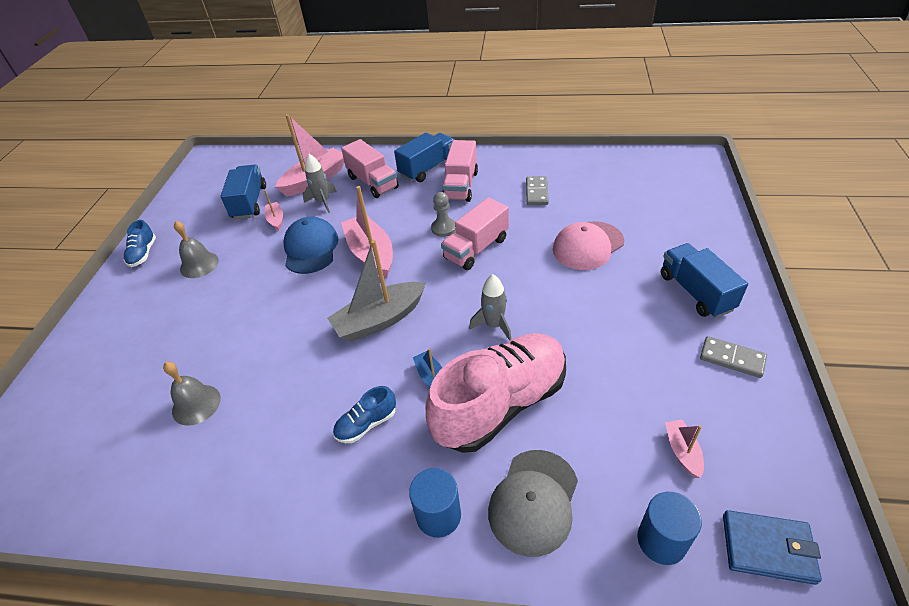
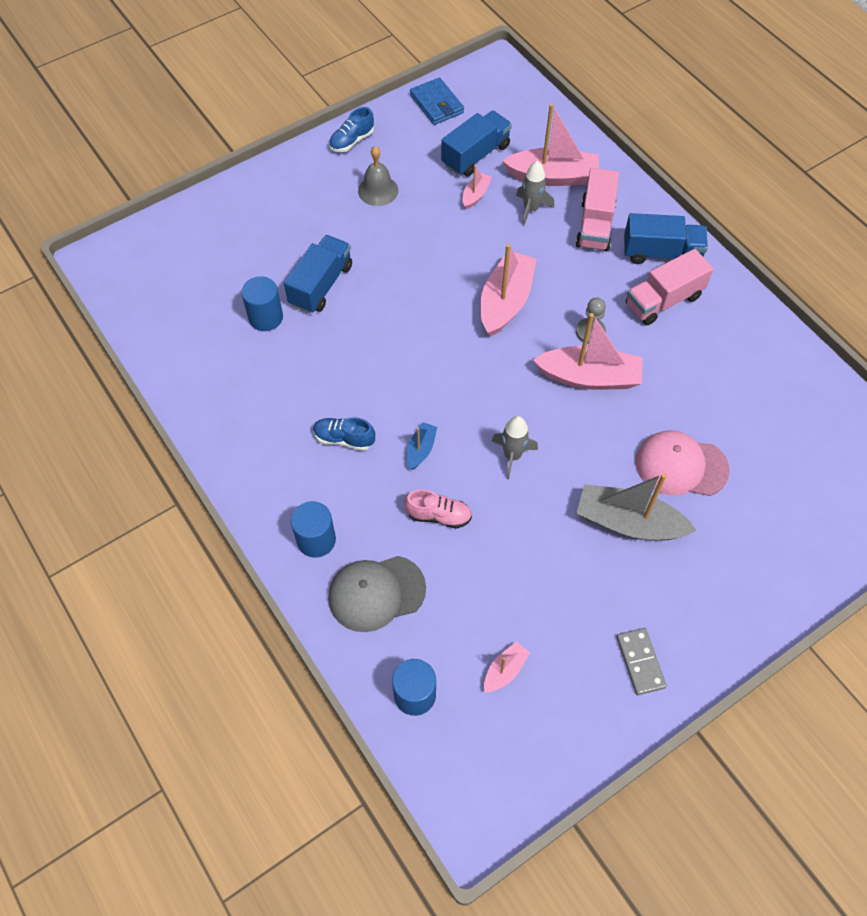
camera: 45 degrees right, 15 degrees up
grey bell [163,362,221,426] -> blue cylinder [241,276,283,331]
blue cap [283,217,339,274] -> none
grey boat [327,240,426,342] -> grey boat moved to [576,473,697,541]
pink shoe [426,333,566,453] -> pink shoe [404,490,472,529], size x0.42
pink truck [441,197,509,270] -> pink boat [533,313,643,389]
grey domino [526,176,549,205] -> none
blue truck [661,243,748,318] -> blue truck moved to [284,235,352,314]
blue wallet [723,510,822,585] -> blue wallet moved to [410,77,464,125]

